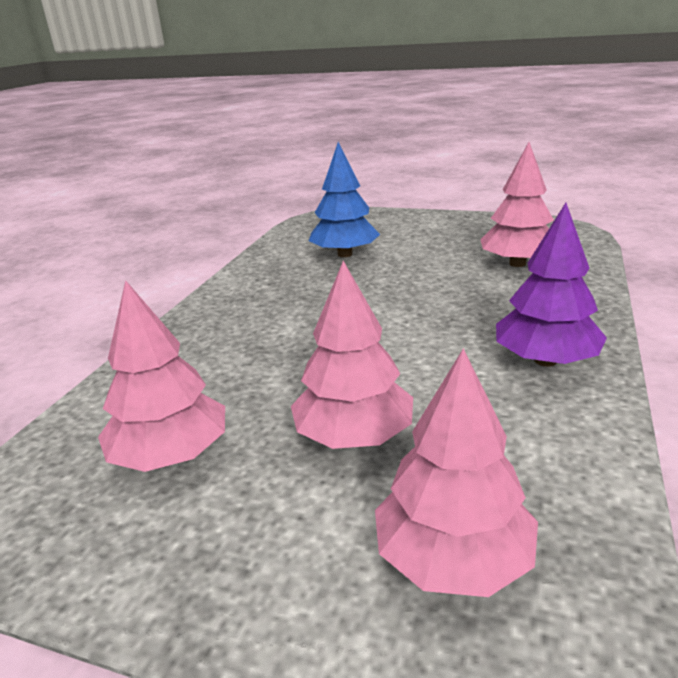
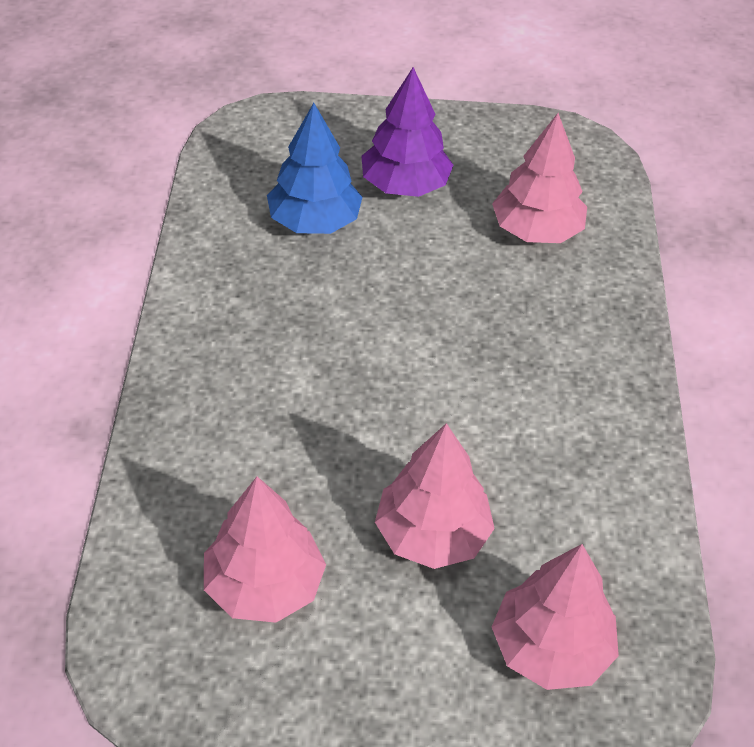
camera: 20 degrees left, 20 degrees up
purple tree [496,203,607,367] -> purple tree moved to [361,67,453,197]

